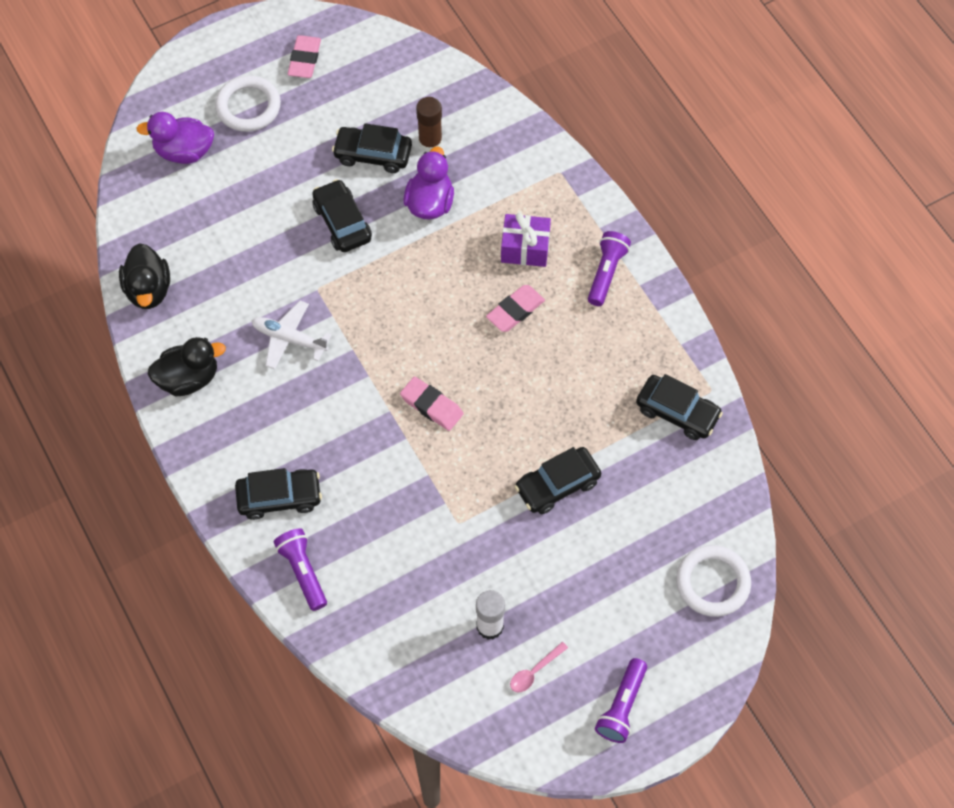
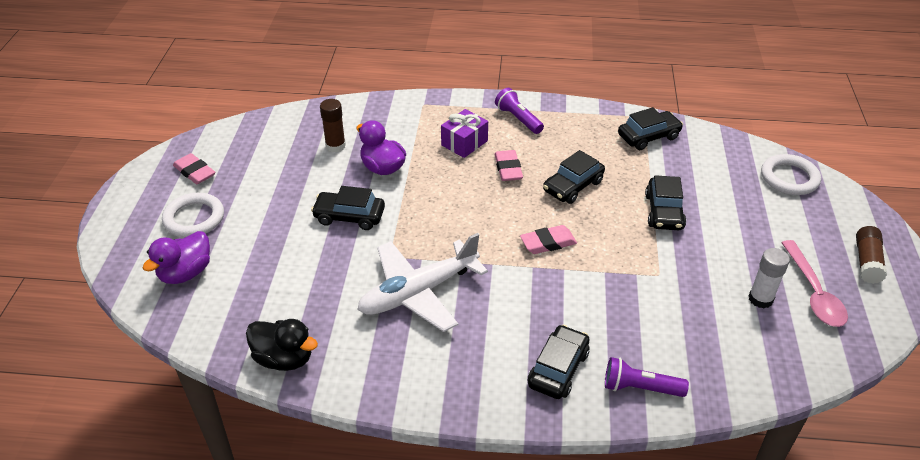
camera: 55 degrees left, 20 degrees down
black duck [148,337,226,396] -> none
white plane [251,301,332,369] -> white plane [357,233,488,332], size x1.74
black car [332,123,412,173] -> black car moved to [543,150,605,204]
pink spoon [510,642,568,693] -> pink spoon [781,240,848,327], size x1.94
purple flashlight [595,658,647,743] -> brown glue stick [856,226,887,284]

